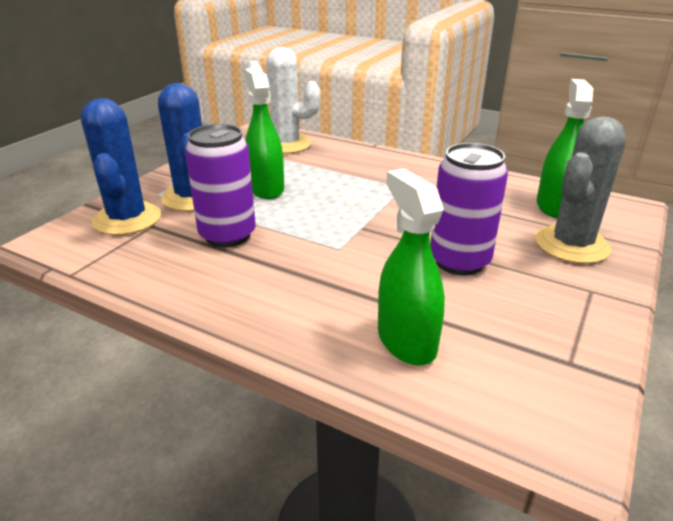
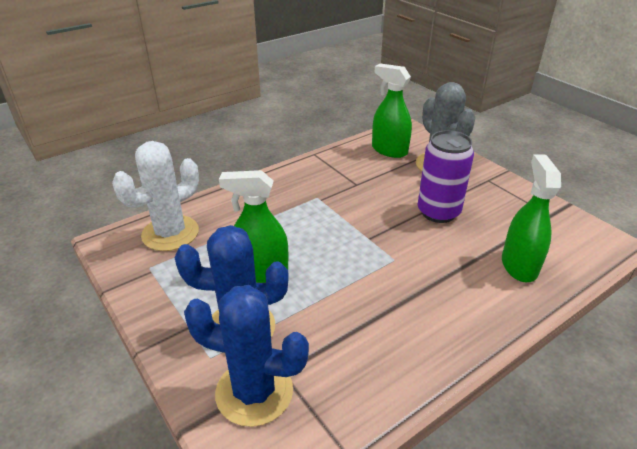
camera: 65 degrees left, 5 degrees up
purple can [185,124,256,248] -> none
green spray bottle [378,169,445,365] -> green spray bottle turned 90 degrees clockwise [502,154,561,282]

